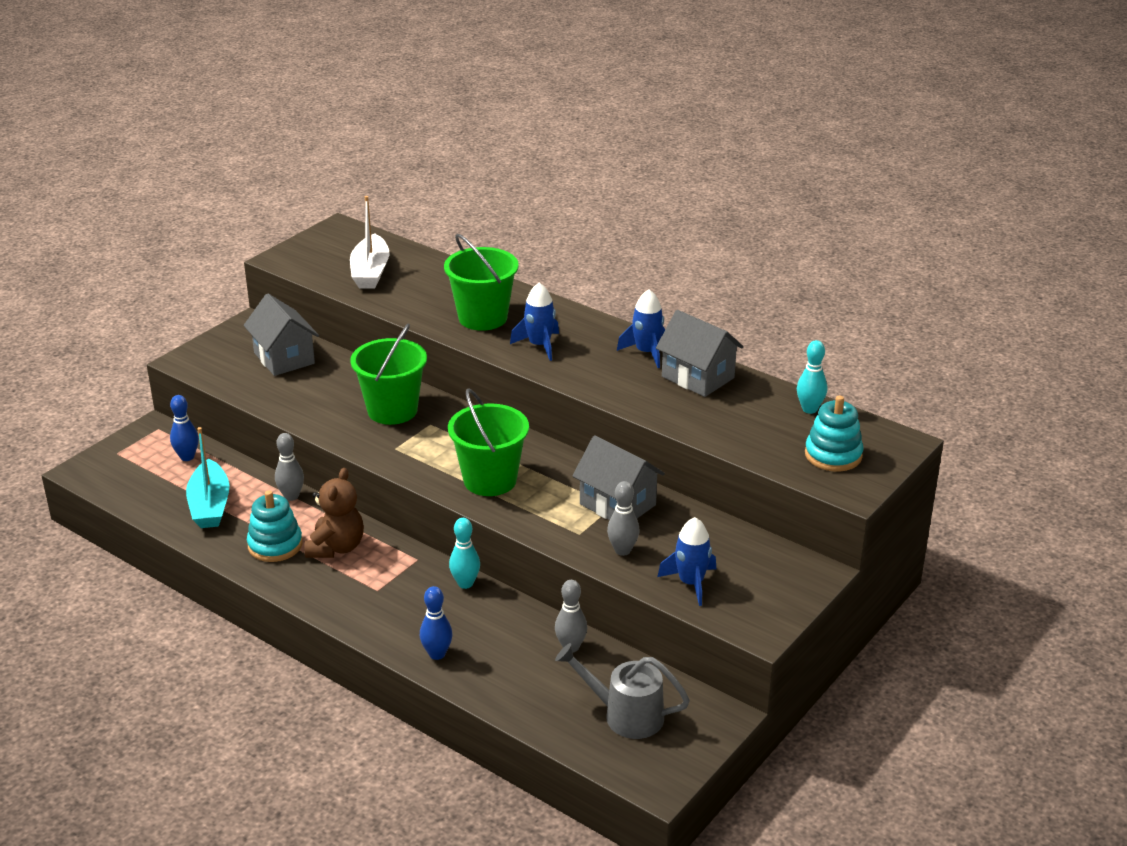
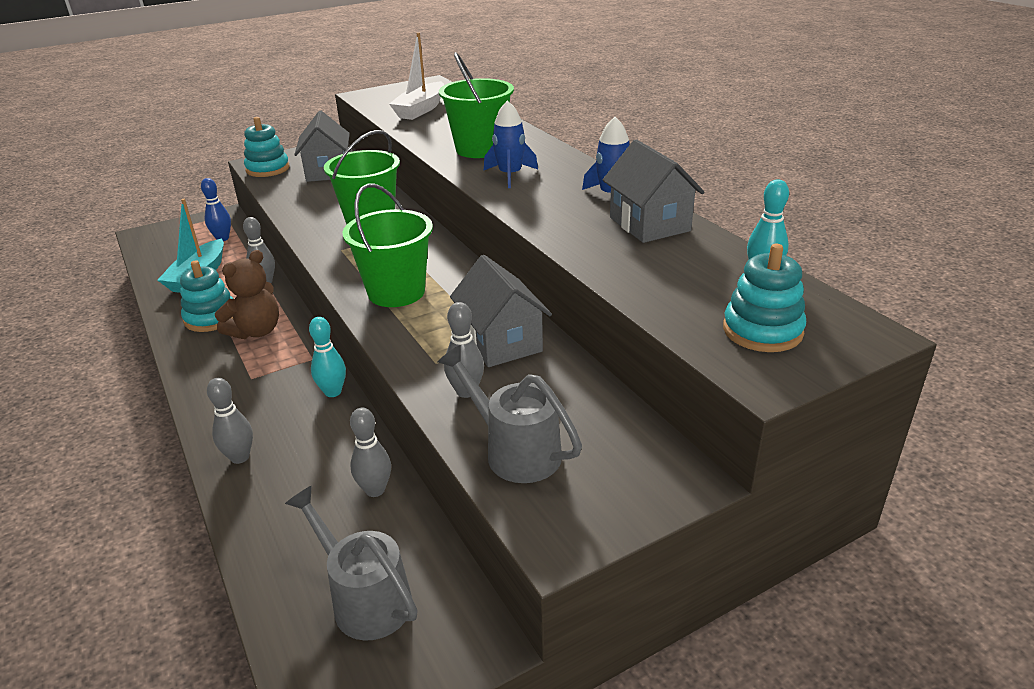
camera: 25 degrees right, 0 degrees up
blue bowling pin [420,586,453,660] -> grey bowling pin [207,378,253,464]
blue rocket [657,517,716,606] -> grey watering can [437,345,582,483]
none -> turquoise stacking toy [244,117,290,177]

